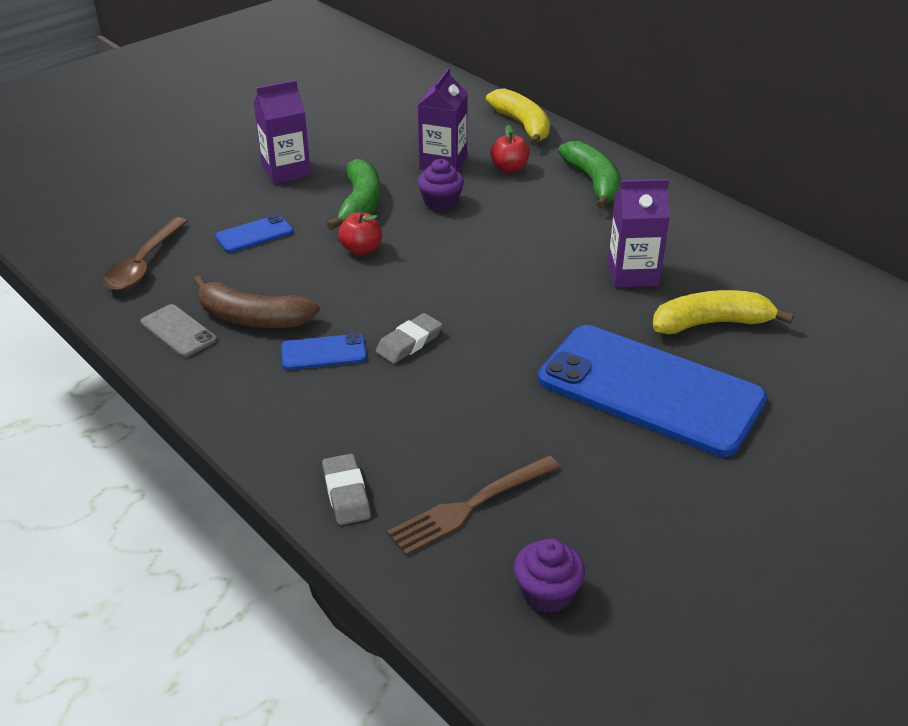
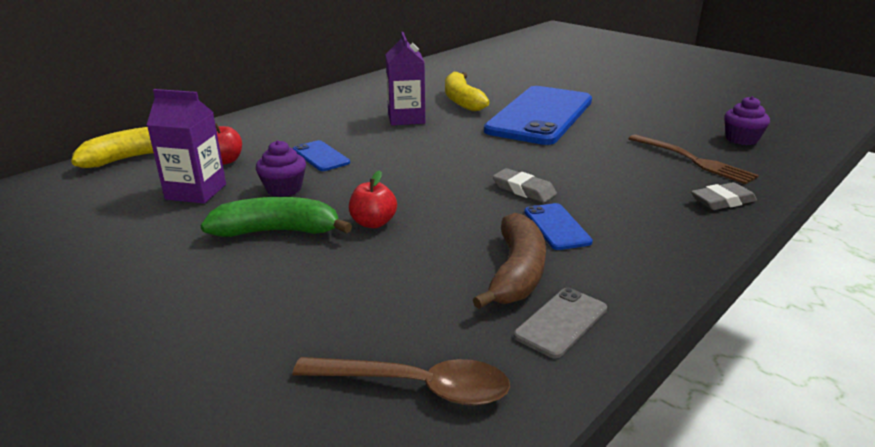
camera: 95 degrees left, 10 degrees down
blue phone [215,214,293,253] -> blue phone moved to [293,140,350,171]
purple carton [254,80,311,184] -> none
green banana [558,141,621,209] -> none

